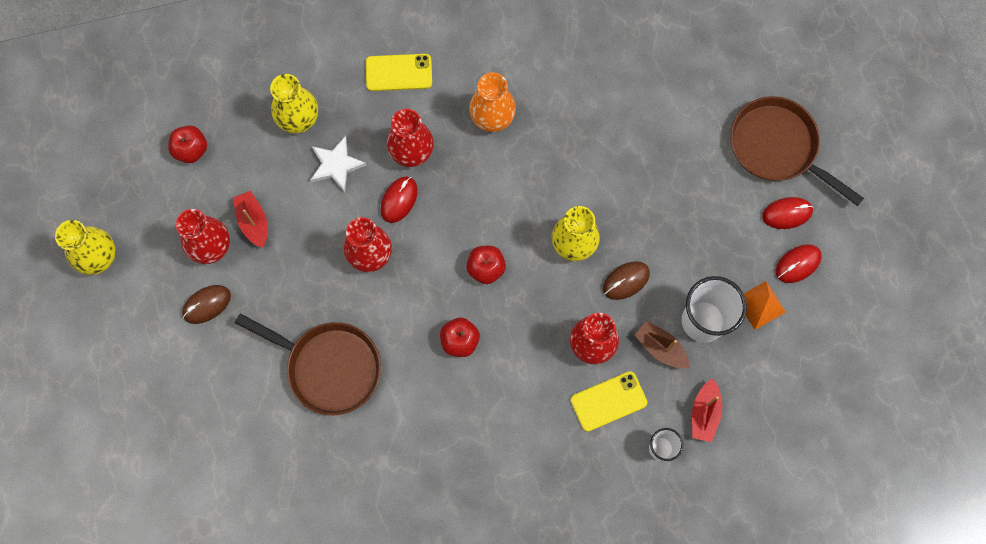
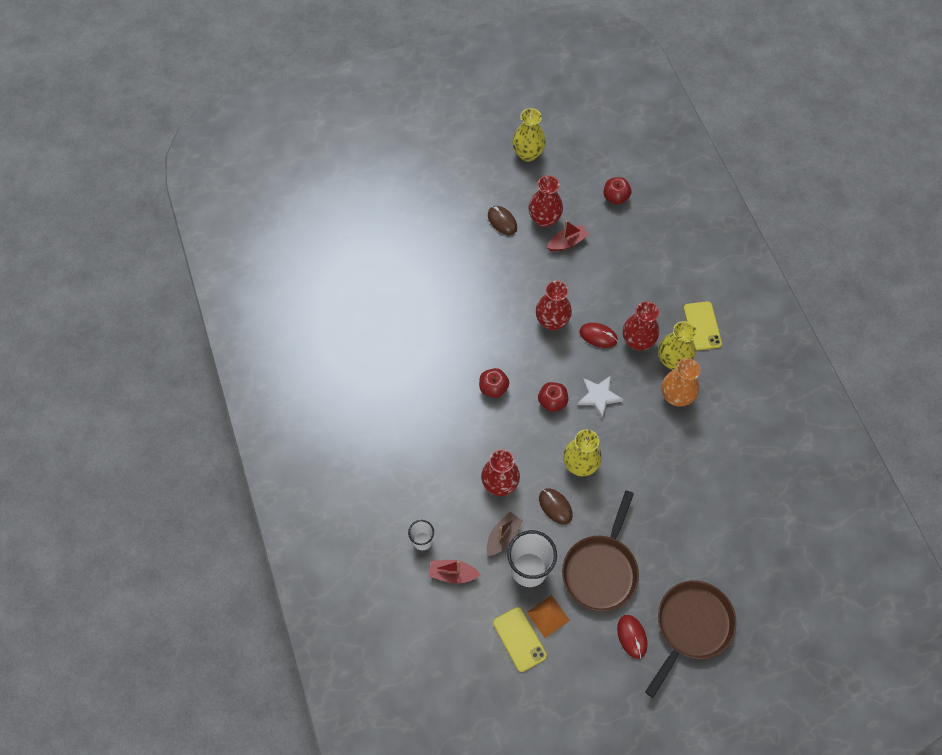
camera: 85 degrees right, 10 degrees down
brown pan [235,313,381,415] -> brown pan moved to [562,490,639,611]
yellow vase [270,74,318,133] -> yellow vase moved to [658,321,697,370]
white star [310,136,366,192] -> white star moved to [577,376,623,418]
yellow phone [571,371,647,432] -> yellow phone moved to [493,607,547,672]
red mouse [776,244,822,283] -> none

